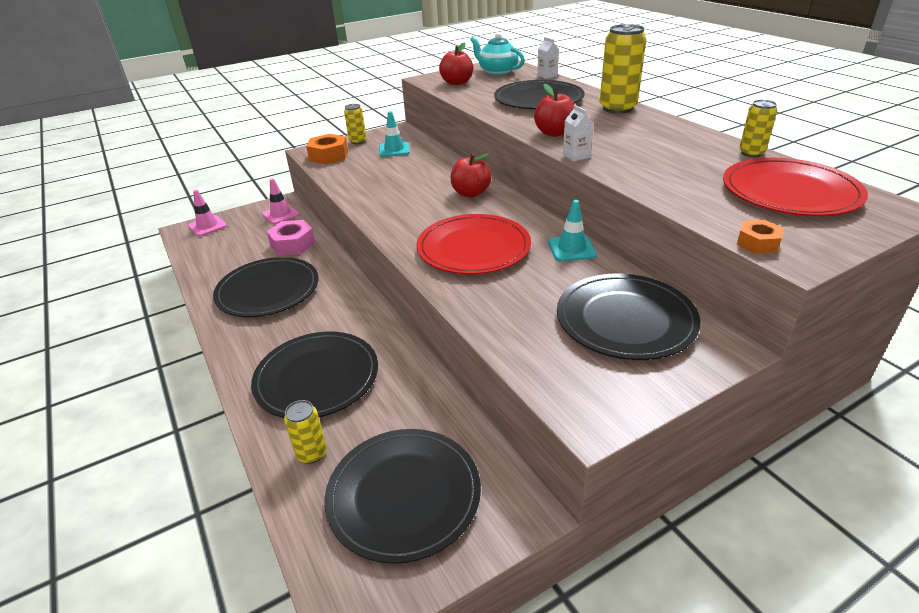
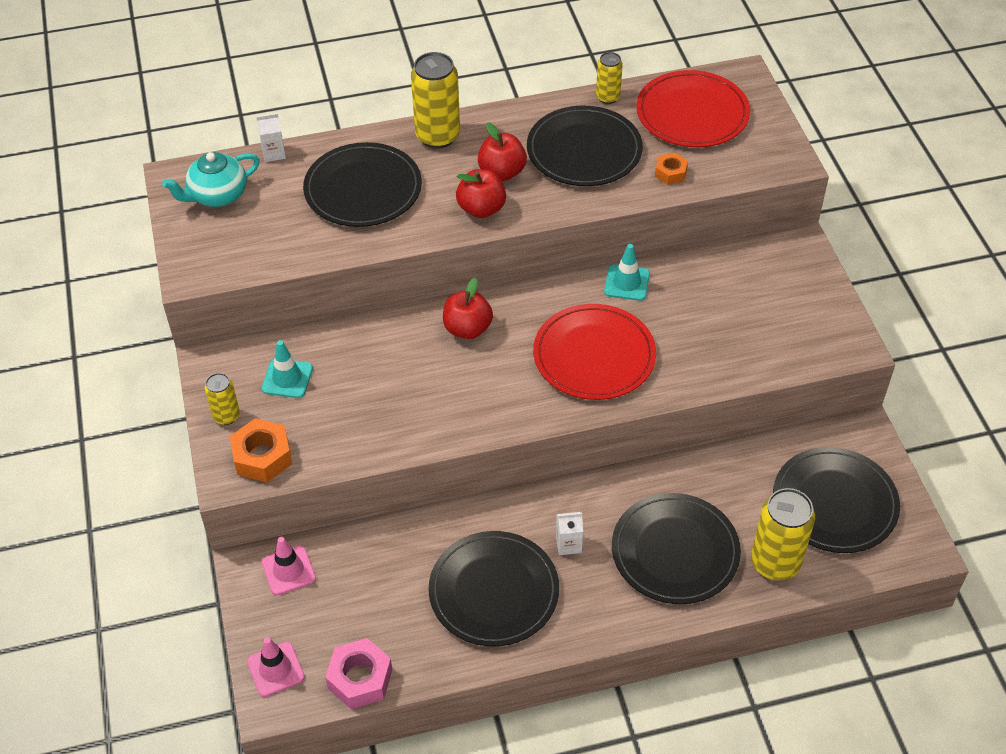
camera: 75 degrees left, 15 degrees up
pink nut [267,220,315,256] -> pink nut moved to [325,638,392,709]
yellow can [284,400,327,464] -> yellow can [751,488,815,580], size x1.80
red apple [439,42,473,85] -> red apple moved to [478,122,527,181]
black plate [557,274,701,360] -> black plate moved to [527,106,643,186]
white carton [563,105,594,161] -> white carton moved to [556,512,583,555]
orange nut [737,220,784,254] -> orange nut moved to [655,153,688,185]

